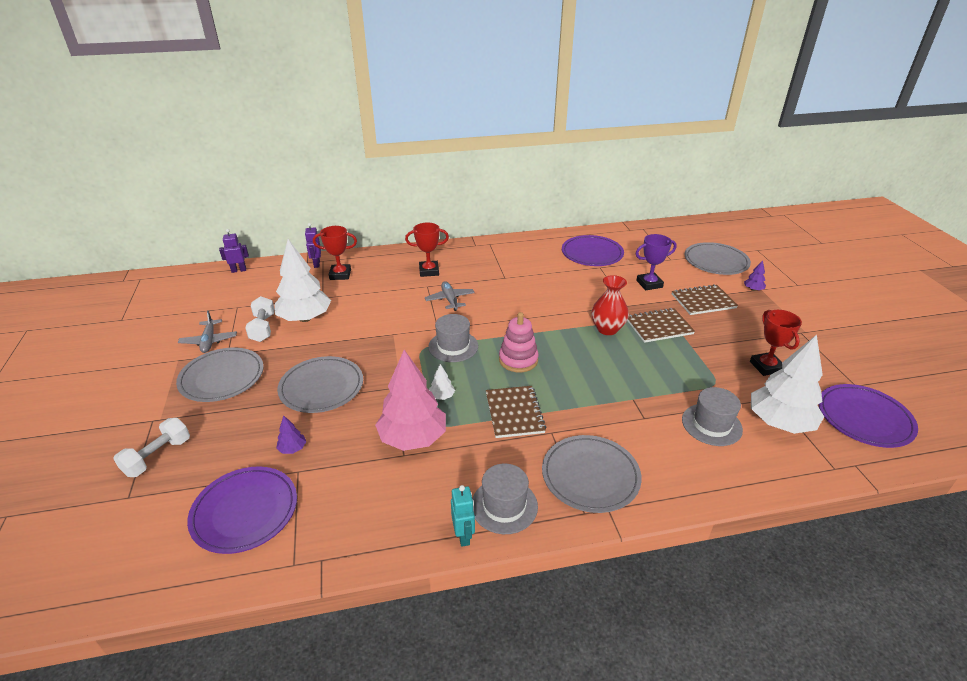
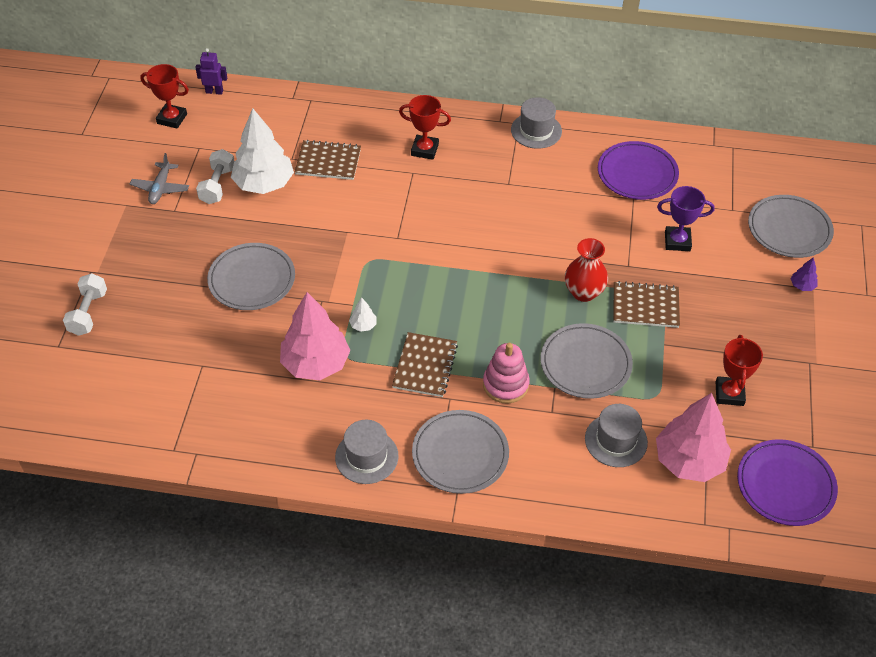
camera: 20 degrees right, 15 degrees up
white dumbbell [113,418,190,477] -> white dumbbell turned 45 degrees counterclockwise [63,273,107,336]
grey plate [176,348,264,402] -> grey plate moved to [541,323,633,399]
purple plate [187,466,297,554] -> none
purple tree [276,415,306,454] -> none
purple robot [305,223,321,268] -> none
red trophy [313,226,357,280] -> red trophy moved to [140,64,189,129]
grey plane [425,281,475,311] -> none
grey hat [428,314,478,362] -> grey hat moved to [511,97,562,149]
turquoise robot [451,485,475,547] -> none
pink stacking toy [499,312,539,372] -> pink stacking toy moved to [483,343,530,404]
brown notebook [672,284,738,315] -> brown notebook moved to [295,140,361,180]
white tree [751,335,824,434] -> pink tree [656,393,731,482]

